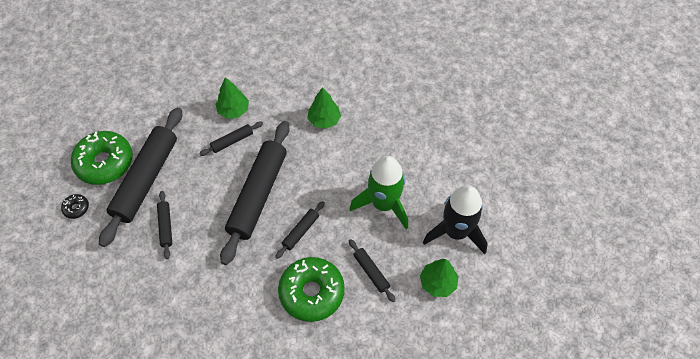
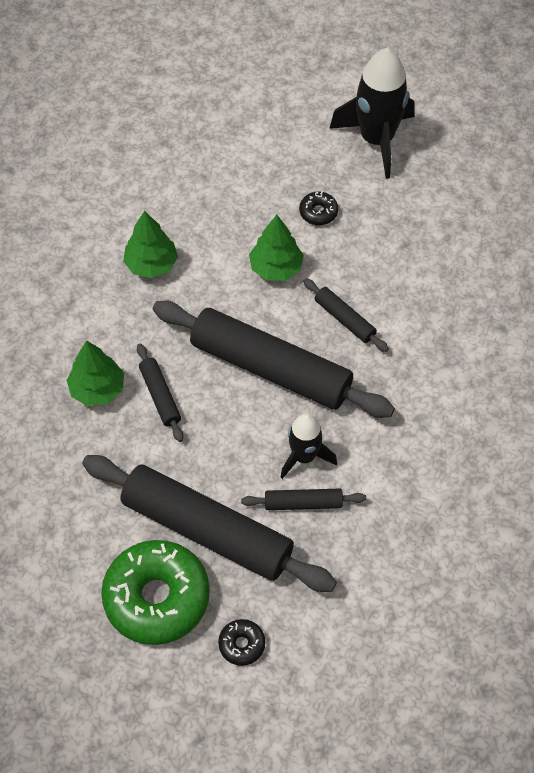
camera: 80 degrees left, 0 degrees up
green donut [278,257,345,322] -> none
black rolling pin [349,239,396,302] -> none
green rocket [350,156,408,229] -> black donut [299,191,338,225]
green tree [420,259,458,297] -> green tree moved to [249,215,304,281]
none -> black rocket [280,414,337,479]

